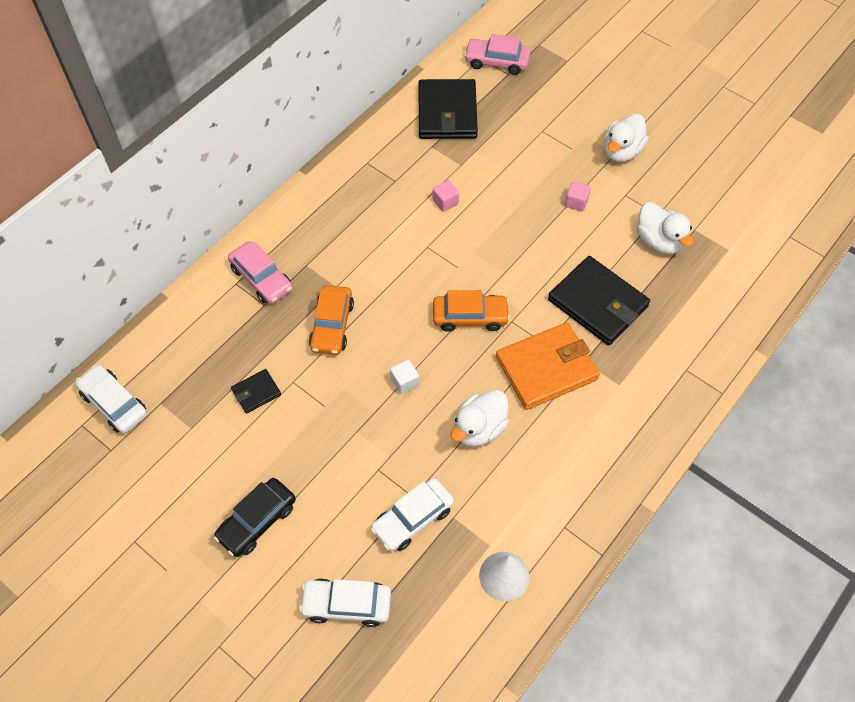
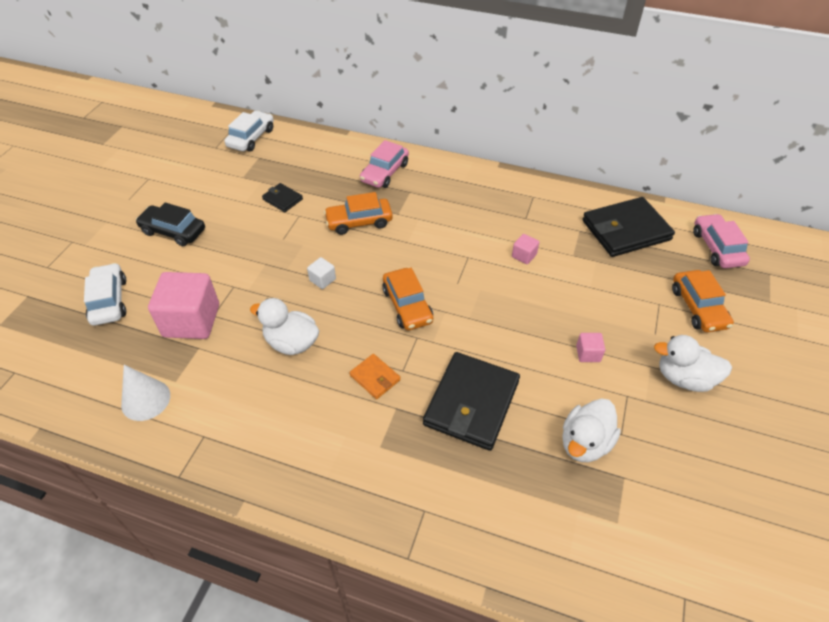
camera: 70 degrees right, 10 degrees down
white car [371,478,454,552] -> pink cube [148,272,219,339]
orange wallet [496,322,600,410] -> orange wallet [349,354,400,399], size x0.48
none -> orange car [672,270,734,332]

